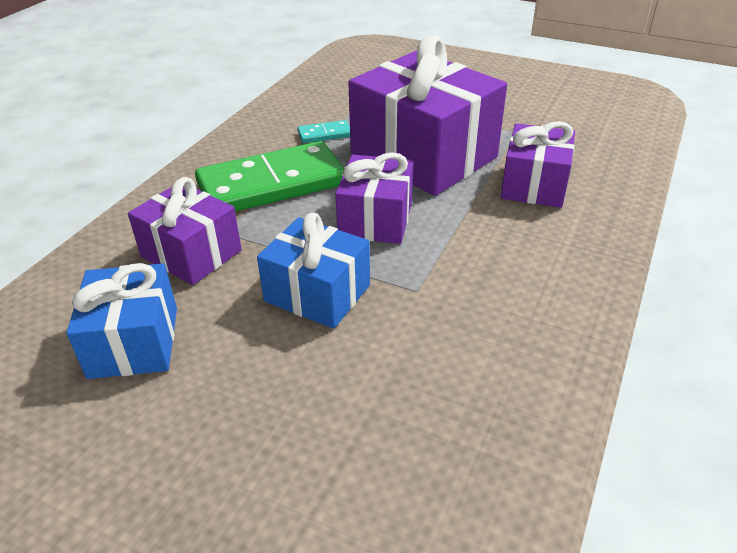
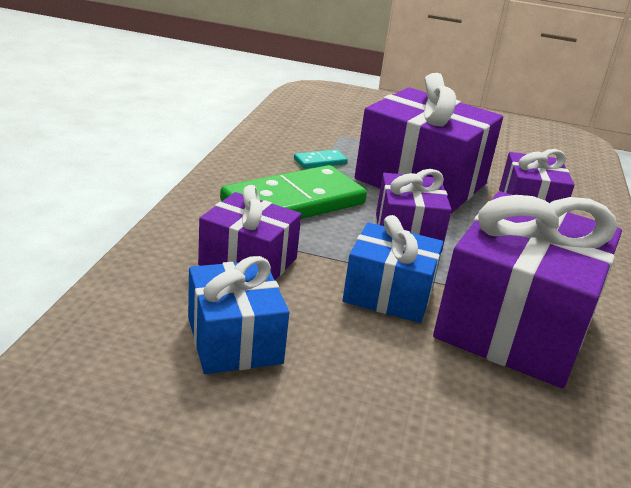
camera: 15 degrees left, 10 degrees down
none -> purple gift [433,191,622,388]

